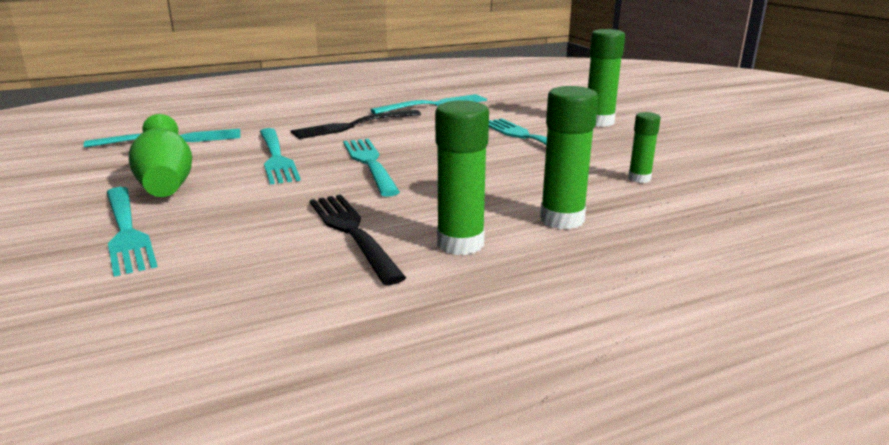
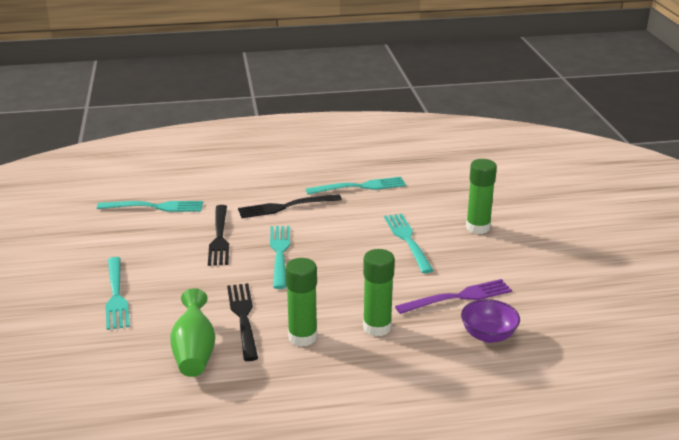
camera: 15 degrees right, 5 degrees up
green vase [129,114,192,197] -> green vase moved to [170,288,215,377]
turquoise fork [260,128,301,185] -> black fork [208,205,229,266]
green glue stick [628,112,661,183] -> purple fork [395,279,512,314]
none -> purple bowl [461,299,520,343]

